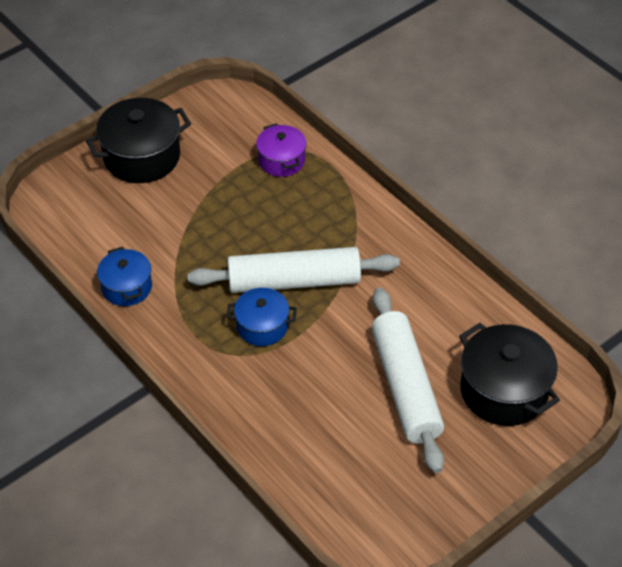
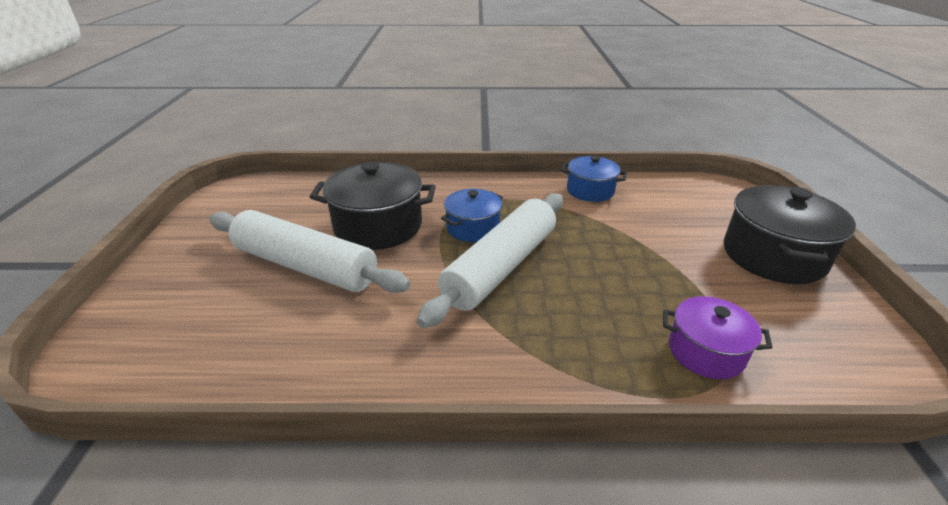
camera: 130 degrees right, 15 degrees down
black pot [459,323,560,426] -> black pot moved to [310,162,436,250]

